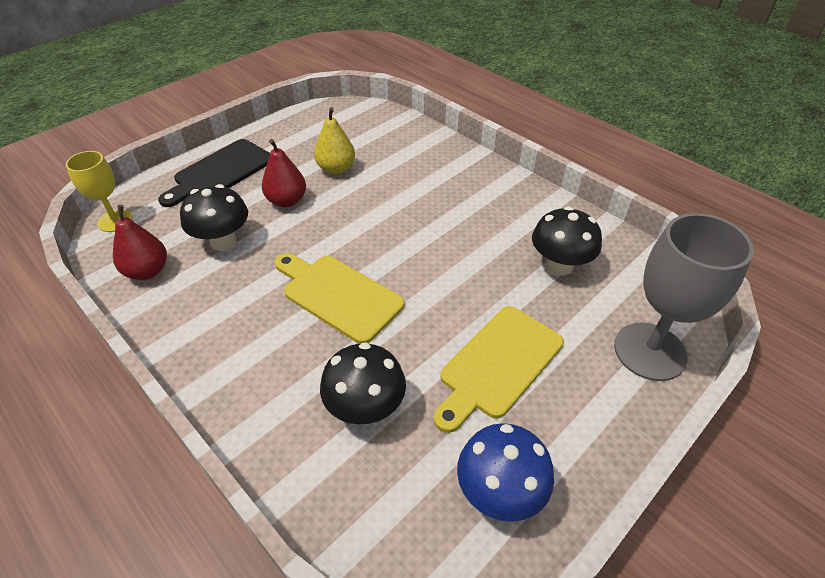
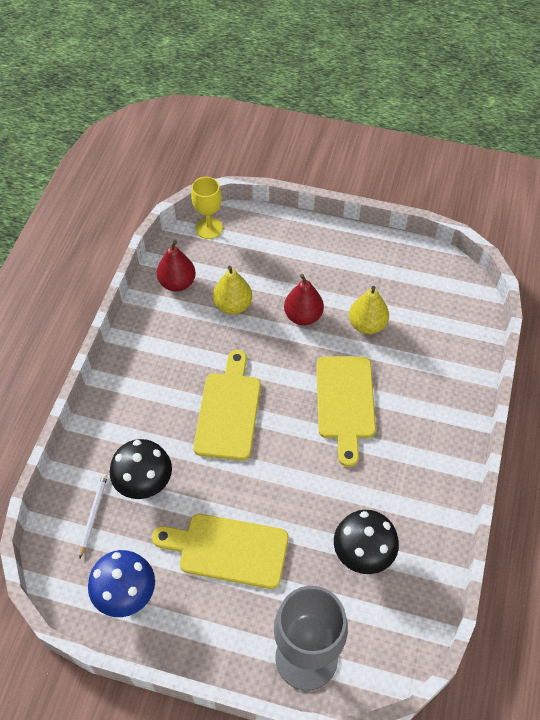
camera: 60 degrees right, 10 degrees up
black cutting board [158,139,270,207] -> none
black mushroom [180,184,248,251] -> yellow pear [213,266,252,315]
none -> white pencil [79,474,108,558]
none -> yellow cutting board [316,357,376,467]

